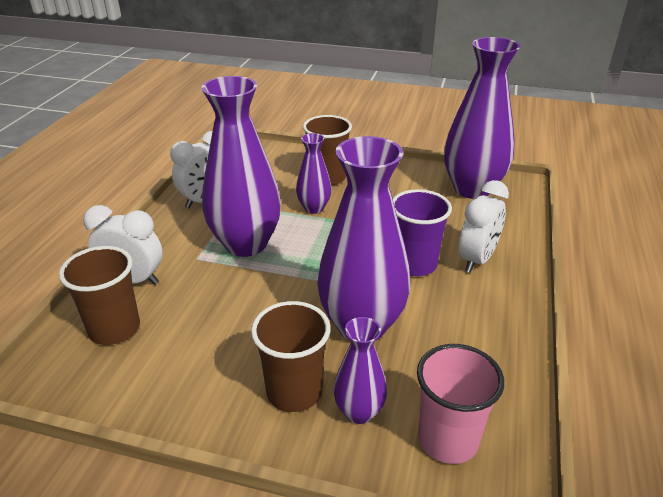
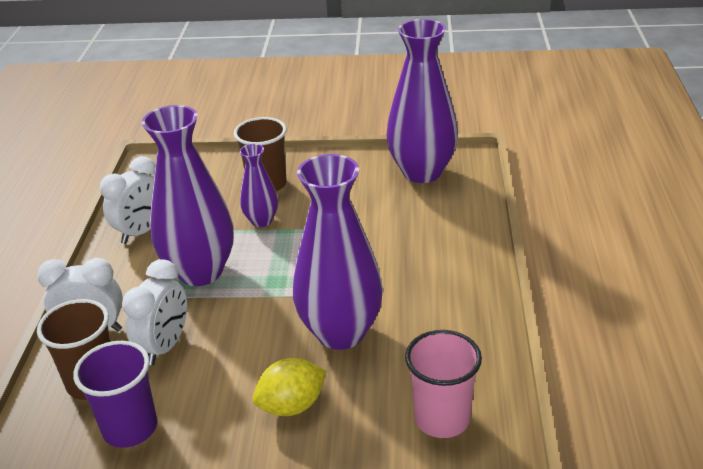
camera: 10 degrees left, 0 degrees up
brown cup [251,301,330,412] -> yellow lemon [253,358,327,416]
purple vase [333,317,387,424] -> none
purple cup [393,189,452,276] -> purple cup moved to [73,341,157,448]
white clock [459,180,509,273] -> white clock moved to [122,259,187,365]

